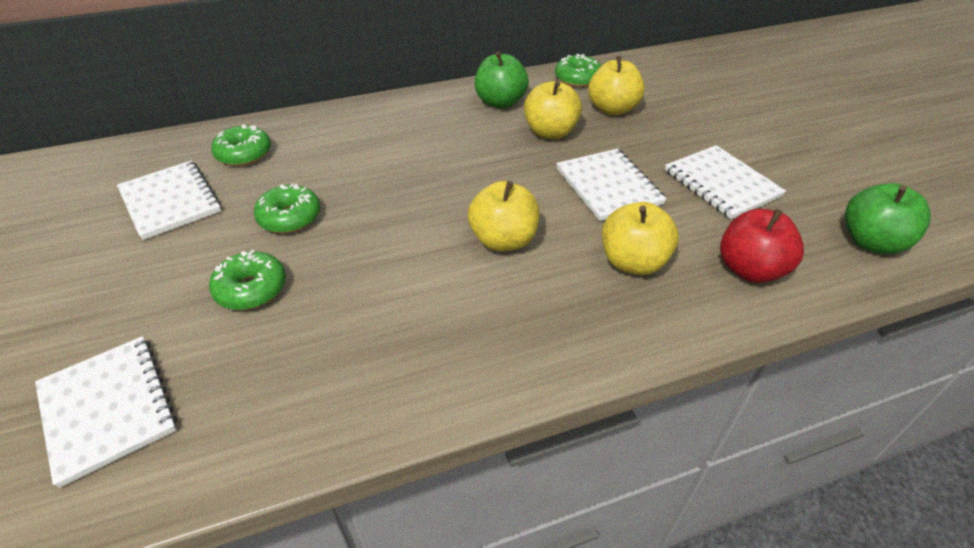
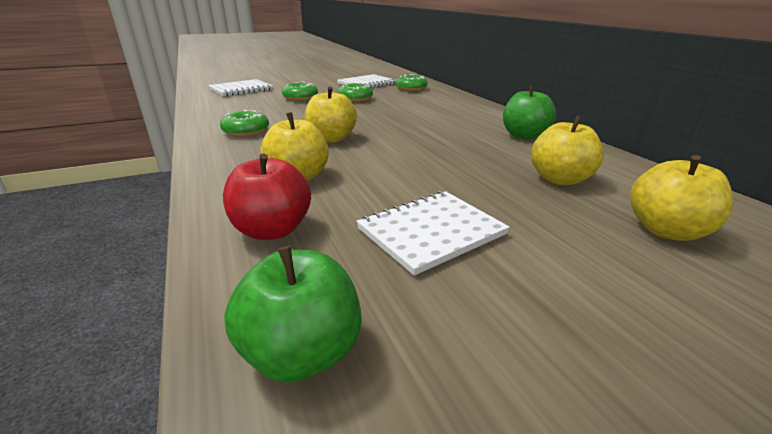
camera: 85 degrees right, 15 degrees down
yellow apple [524,80,582,139] -> yellow apple moved to [631,155,733,241]
green donut [555,54,601,87] -> green donut moved to [220,110,269,137]
white notebook [556,149,667,221] -> none

